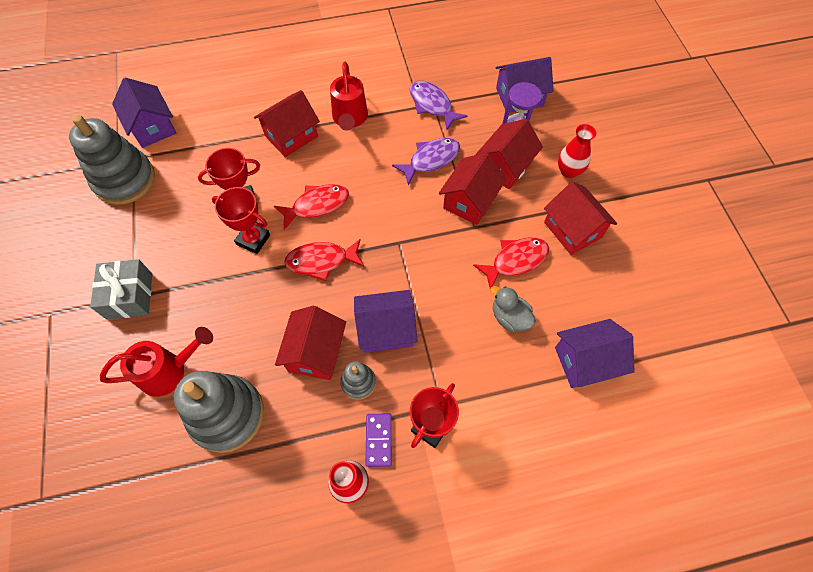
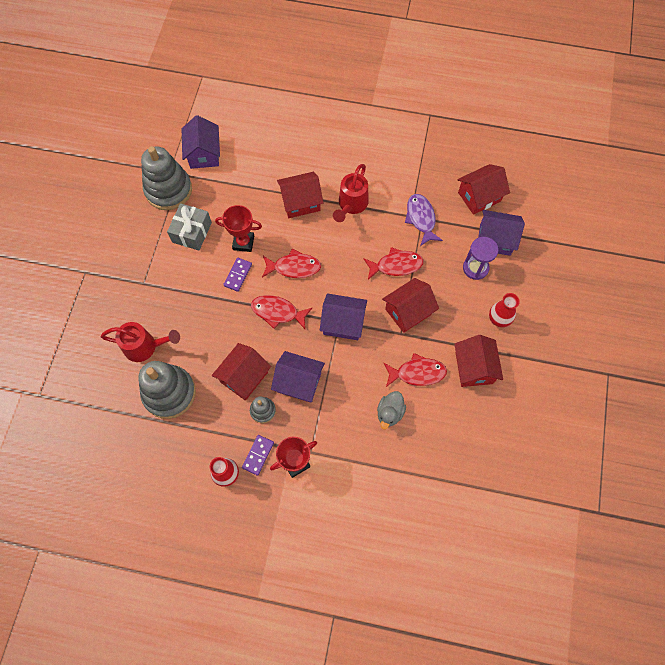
camera: 25 degrees right, 5 degrees up
grey gift [90,259,152,320] -> grey gift moved to [167,203,212,250]
red trophy [212,187,270,254] -> purple domino [223,258,252,292]
purple fish [392,138,460,186] -> red fish [363,247,424,280]
red house [476,119,543,189] -> red house moved to [457,164,510,215]
grey duck [490,286,536,332] -> grey duck turned 135 degrees counterclockwise [377,391,406,429]
purple house [555,319,635,388] -> purple house moved to [320,293,367,340]

